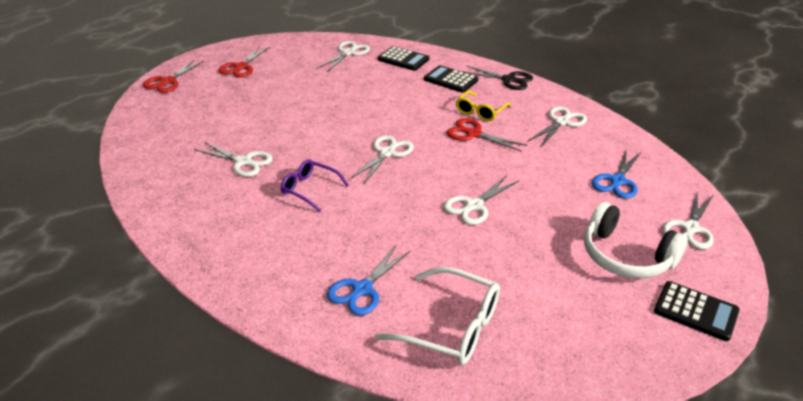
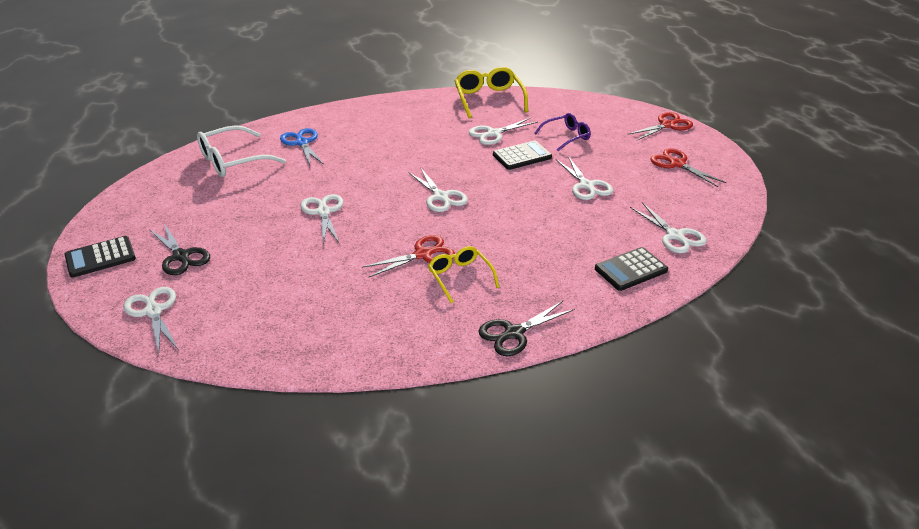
camera: 120 degrees right, 0 degrees up
red scissors [143,60,204,93] -> red scissors turned 90 degrees clockwise [628,112,693,141]
purple glasses [281,160,349,212] -> purple glasses moved to [535,113,591,151]
black calculator [424,65,478,93] -> black calculator moved to [493,141,552,170]
white scissors [529,106,587,146] -> white scissors moved to [556,156,613,200]
white headphones [584,202,688,278] -> black scissors [149,223,210,275]
blue scissors [592,149,641,199] -> none
none -> yellow glasses [455,67,528,118]

